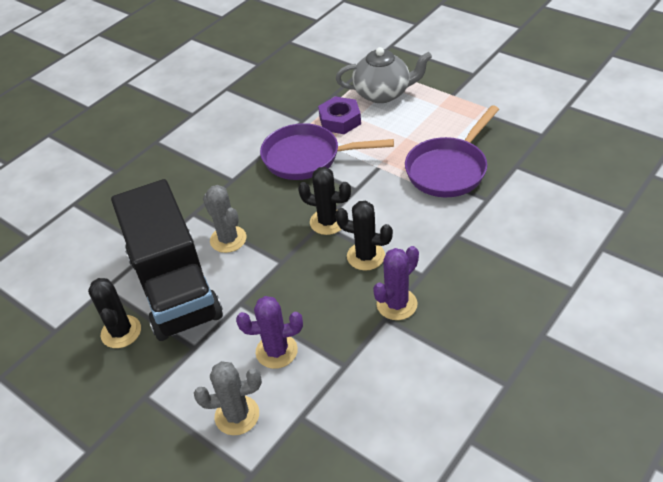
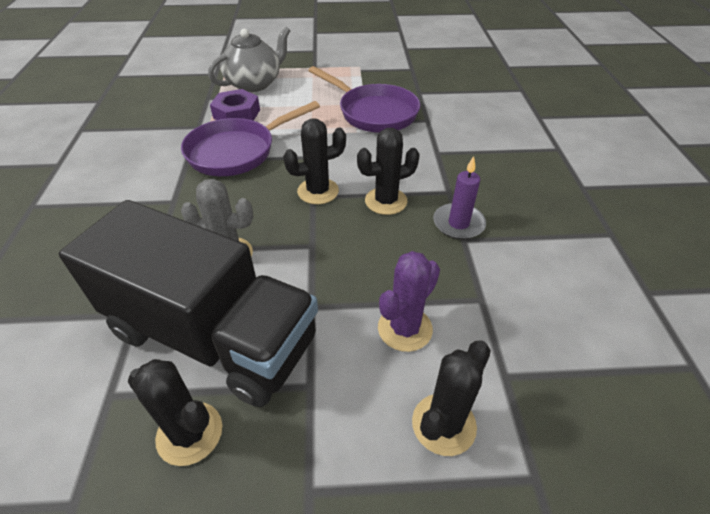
camera: 45 degrees left, 0 degrees up
grey cactus [194,361,262,435] -> black cactus [412,340,491,456]
purple cactus [373,246,419,320] -> purple candle [433,156,486,240]
purple pan [405,105,499,197] -> purple pan turned 45 degrees counterclockwise [308,66,420,133]

